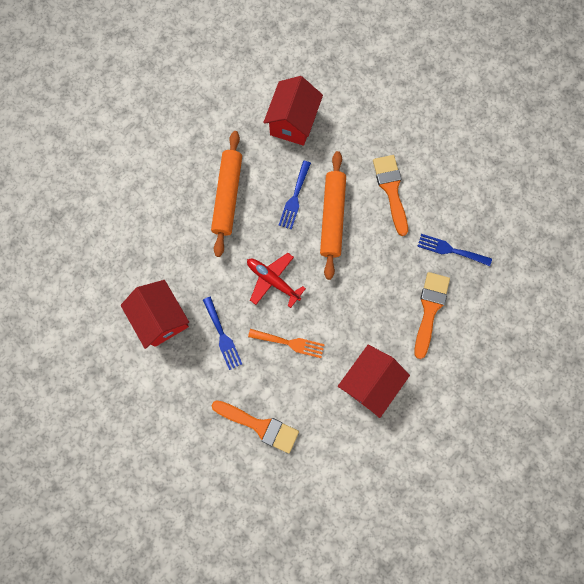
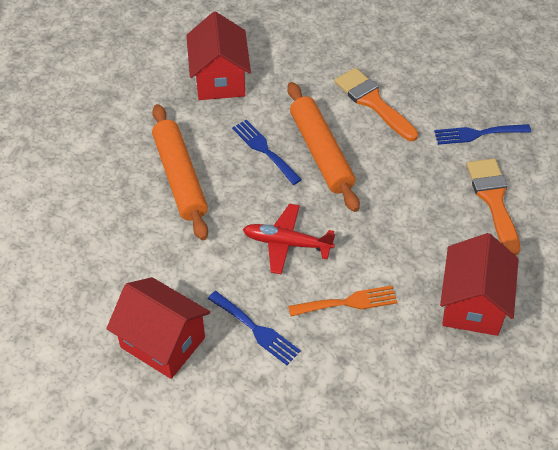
camera: 25 degrees left, 25 degrees down
orange brush [211,400,299,453] -> none
blue fork [279,161,311,230] -> blue fork turned 150 degrees clockwise [232,119,302,185]

